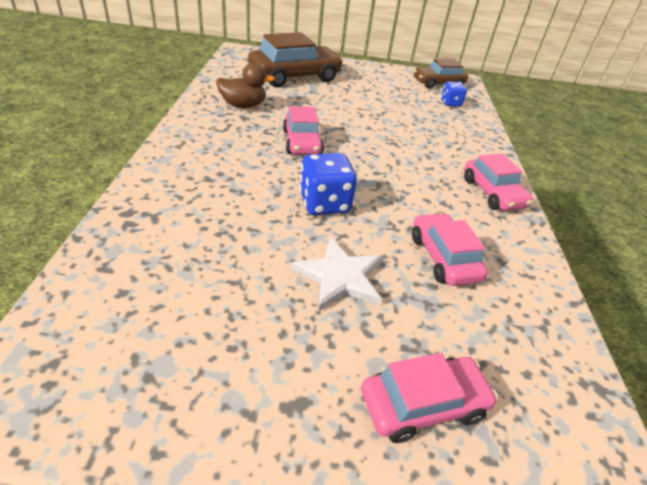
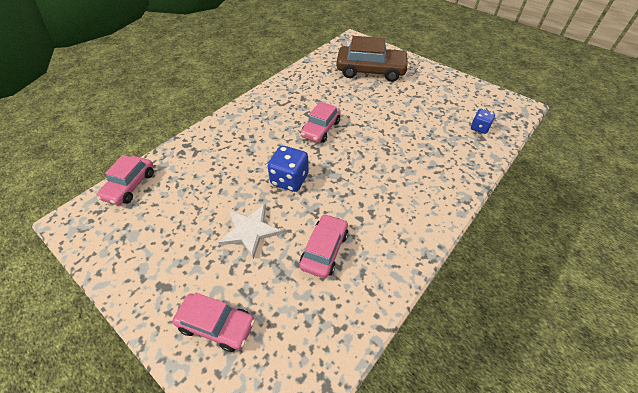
camera: 40 degrees right, 10 degrees up
brown duck [216,63,275,108] -> none
brown car [414,59,468,89] -> none
pink car [464,154,533,211] -> pink car moved to [96,155,154,205]

